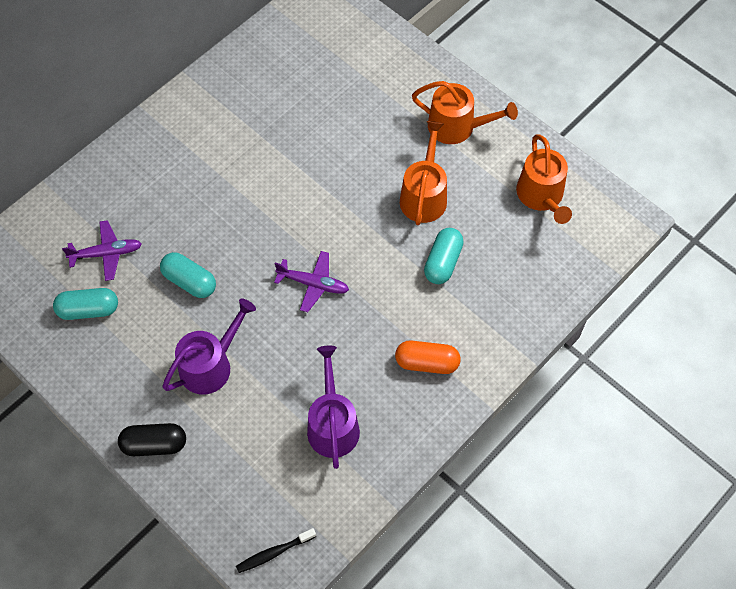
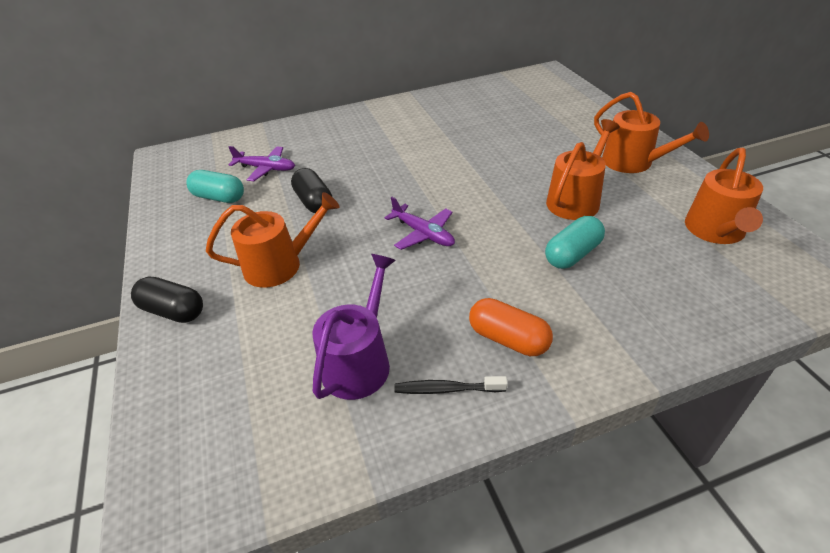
camera: 30 degrees right, 20 degrees down
turquoise capsule [160,252,216,298] -> black capsule [291,168,332,213]
purple watering can [162,298,256,394] -> orange watering can [206,192,339,288]
black toothbrush [236,528,316,573] -> black toothbrush moved to [394,376,508,394]

